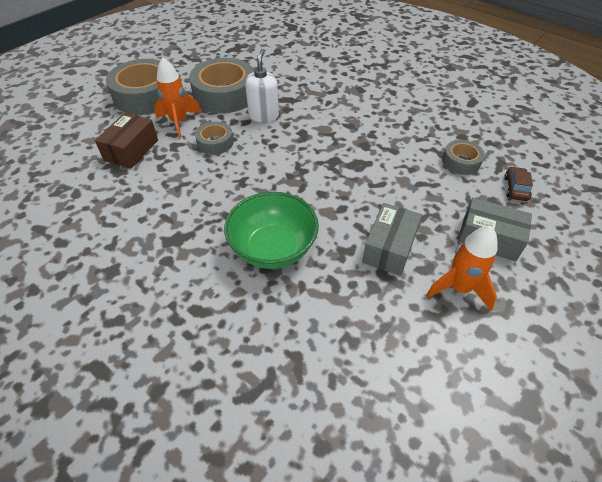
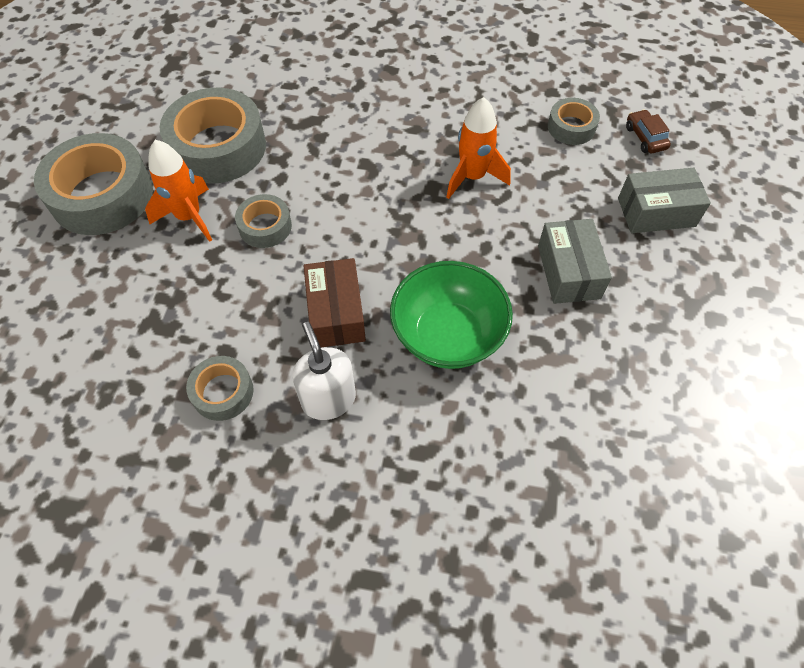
camera: 30 degrees left, 10 degrees up
brown box [95,113,158,169] -> brown box moved to [304,258,366,347]
white soap dispenser [245,49,279,122] -> white soap dispenser moved to [292,322,356,420]
orange rocket [426,226,497,311] -> orange rocket moved to [446,97,511,199]
none -> grey tape [186,356,254,421]

